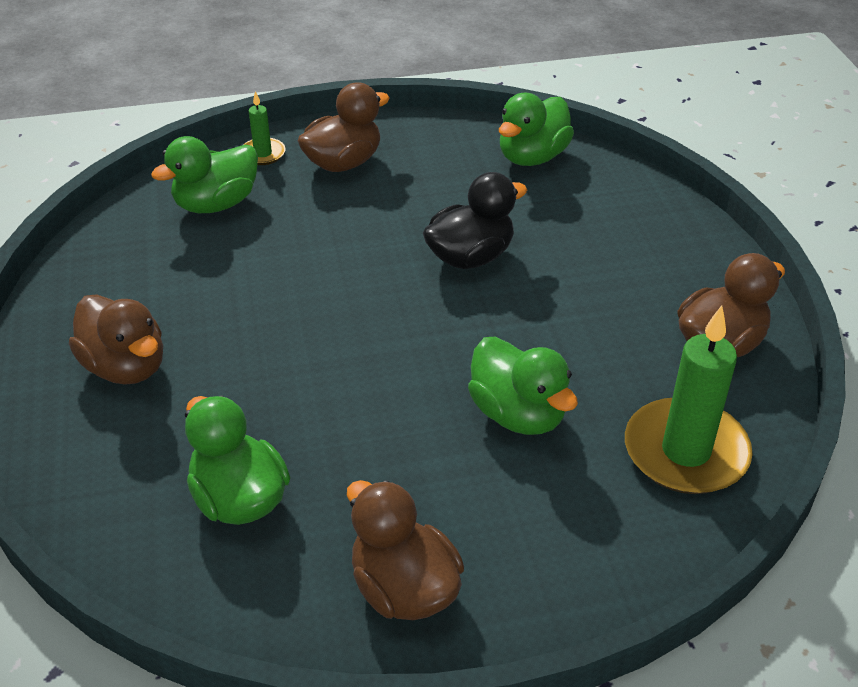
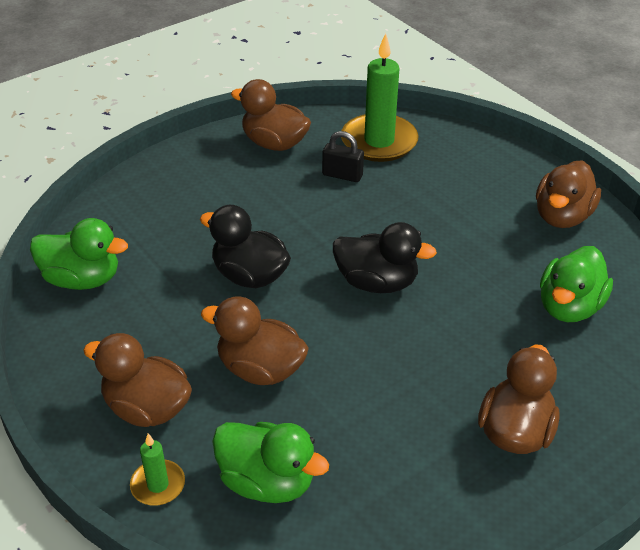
camera: 115 degrees left, 0 degrees up
green duck [468,337,578,435] -> none
none -> brown duck [201,296,309,385]
none -> black padlock [322,131,364,182]
none -> black duck [333,222,437,293]

